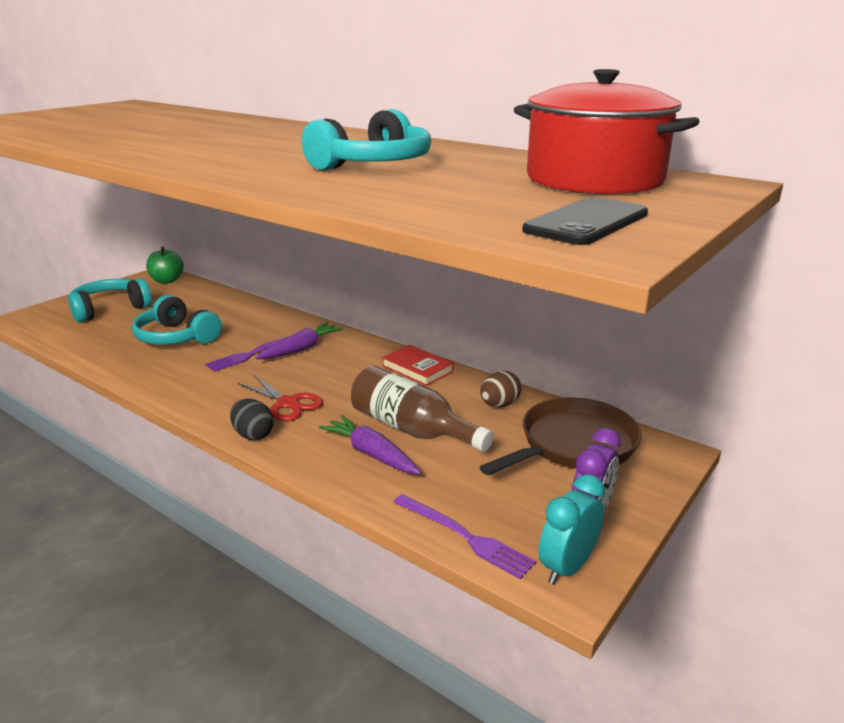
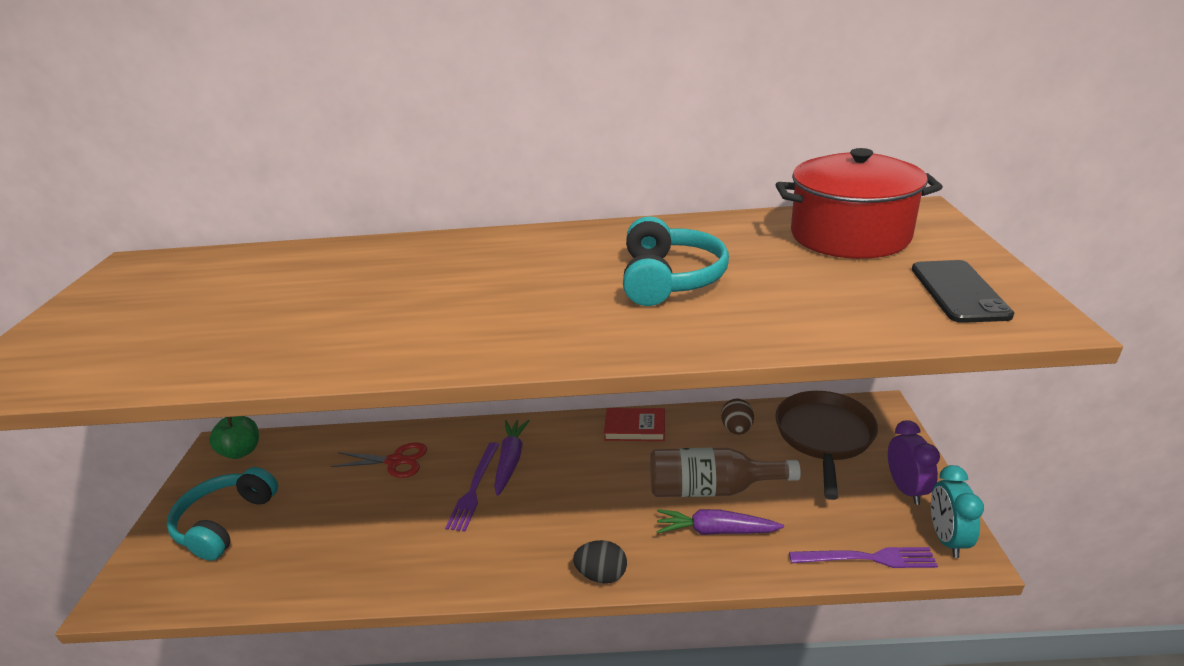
camera: 35 degrees left, 5 degrees up
turquoise headphones [132,295,222,345] -> none
red scissors [238,375,323,421] -> red scissors moved to [331,443,427,478]

